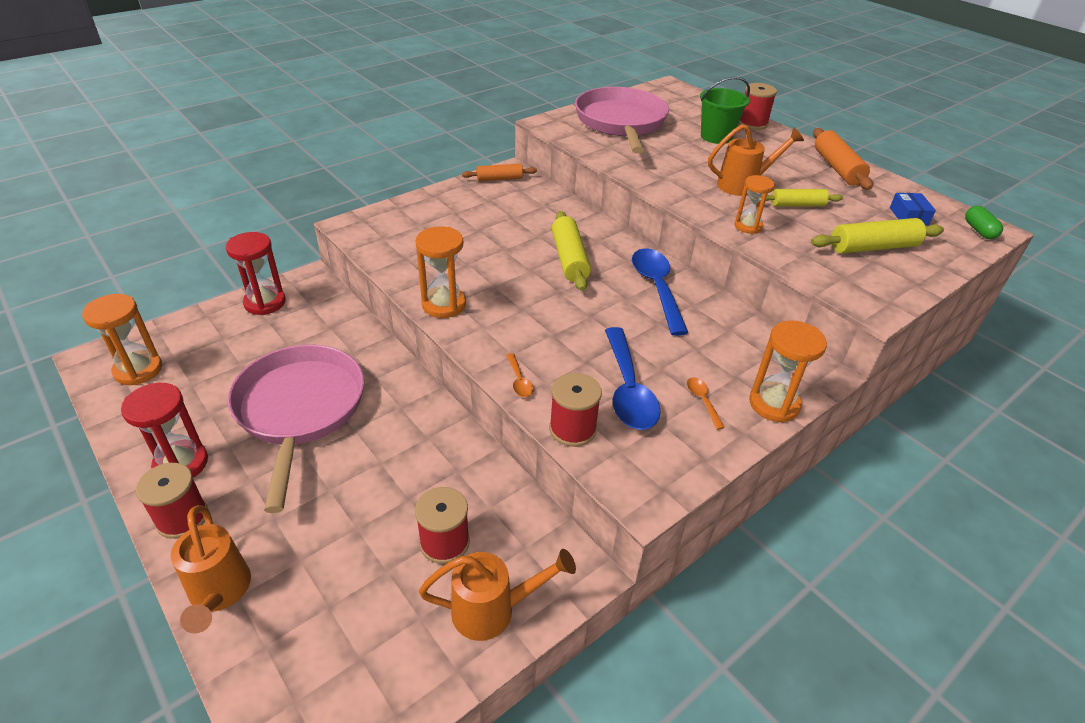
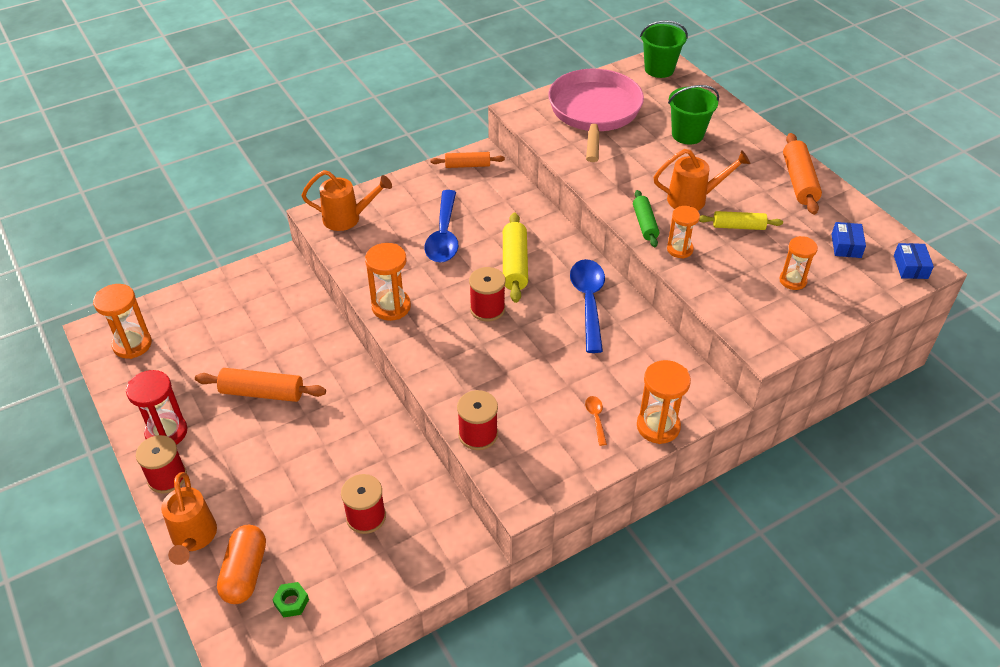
camera: 10 degrees right, 5 degrees up
red hourglass [226,232,286,315] -> none
pink pan [228,345,364,513] -> orange rolling pin [195,368,326,402]
orange watering can [419,549,576,641] -> orange watering can moved to [301,170,392,231]
orange spoon [506,353,534,397] -> none
blue spoon [605,327,661,430] -> blue spoon moved to [424,190,458,262]
red spool [739,83,777,130] -> red spool moved to [469,267,505,321]
yellow rolling pin [811,218,944,254] -> orange hourglass [779,236,818,290]
green capsule [965,206,1003,239] -> blue box [894,243,934,279]
none -> orange capsule [217,525,266,604]
none -> green nut [272,582,309,618]
none -> green rolling pin [633,190,659,247]
none -> green bucket [640,20,688,78]

